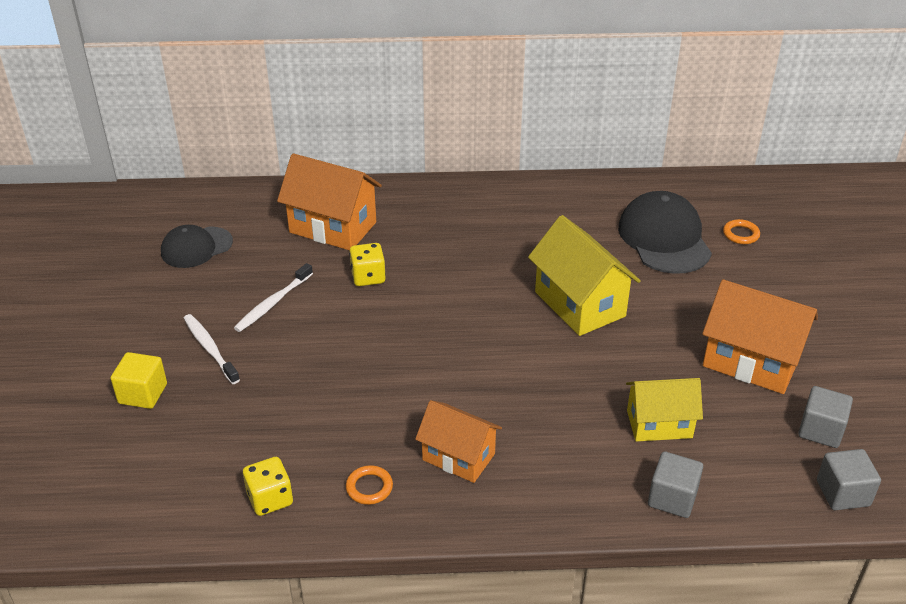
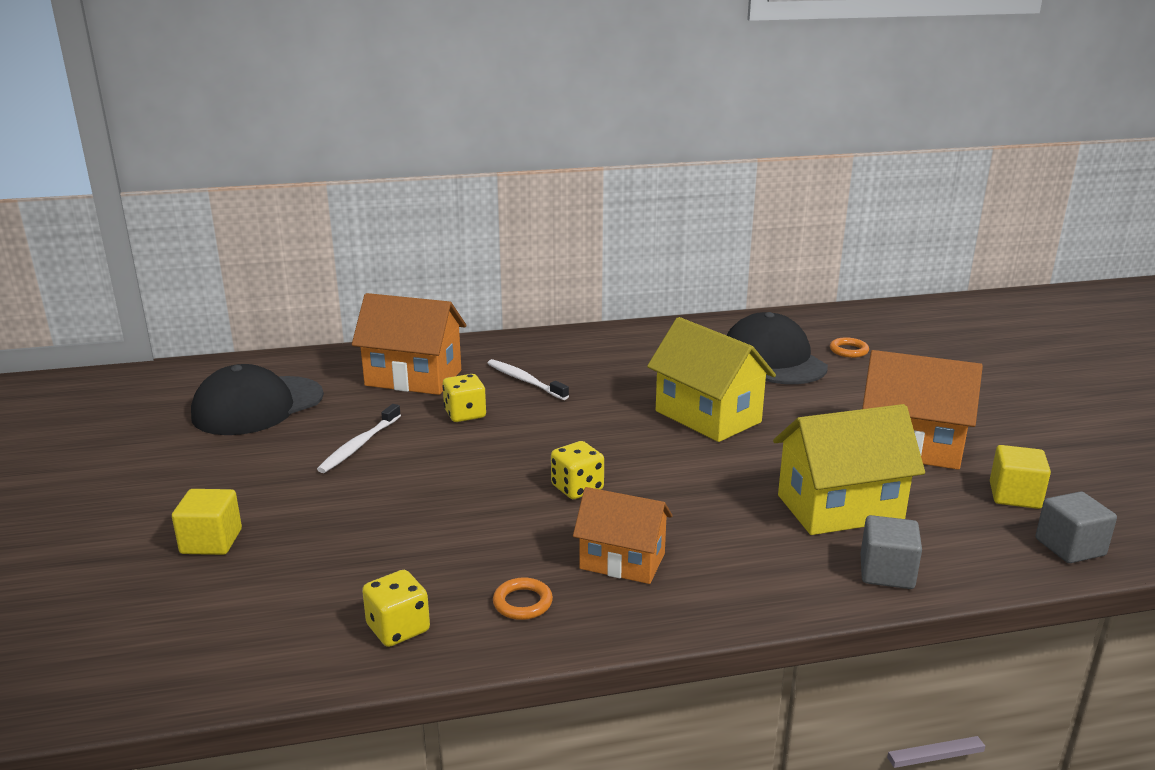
camera: 10 degrees left, 15 degrees down
black cap [161,225,233,268] -> black cap [191,364,324,435], size x1.56
white toothbrush [184,314,240,384] -> white toothbrush moved to [488,359,569,400]
yellow house [626,378,703,442] -> yellow house [773,404,925,535], size x1.52
grey cube [798,386,853,448] -> yellow cube [990,445,1051,509]
none -> yellow dice [551,441,604,499]

